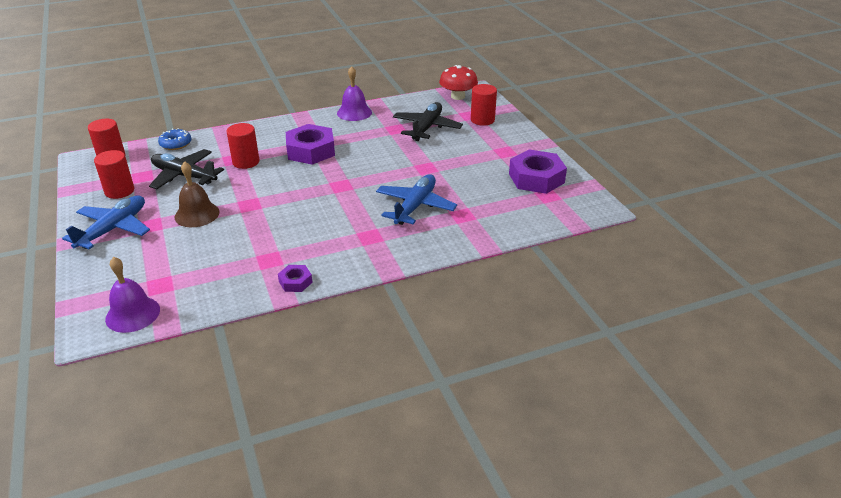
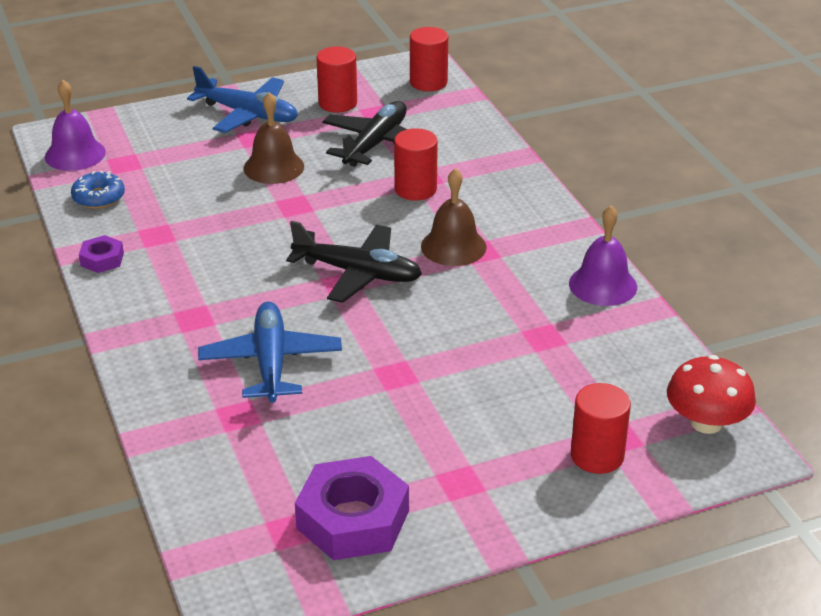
camera: 90 degrees right, 0 degrees up
blue donut [158,128,191,150] -> blue donut moved to [71,171,125,209]
purple nut [286,124,335,165] -> brown bell [421,168,487,266]
blue plane [376,174,457,225] -> blue plane turned 120 degrees counterclockwise [198,302,342,402]
black plane [393,102,463,141] -> black plane moved to [286,221,422,303]

